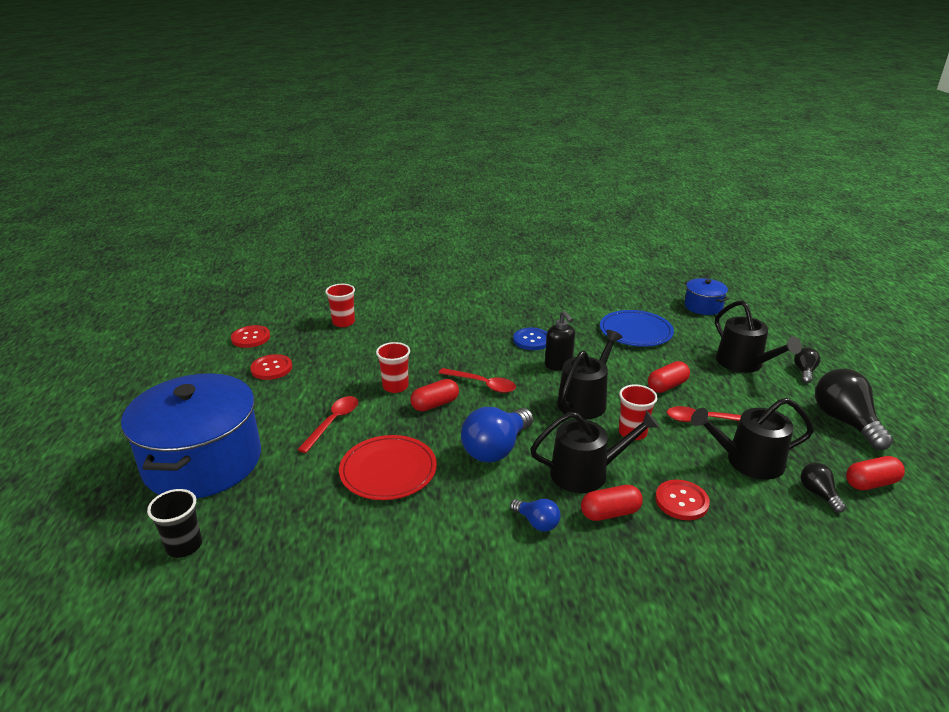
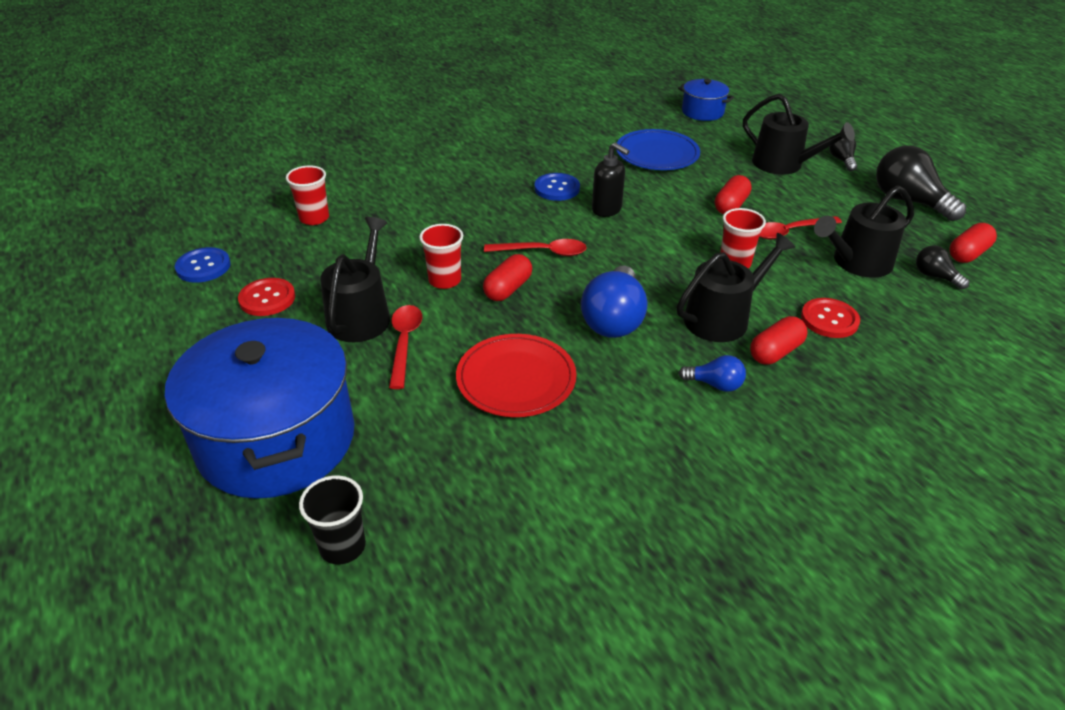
camera: 25 degrees left, 10 degrees up
red button [231,325,270,348] -> blue button [175,247,231,283]
black watering can [557,330,623,419] -> black watering can moved to [320,217,390,342]

